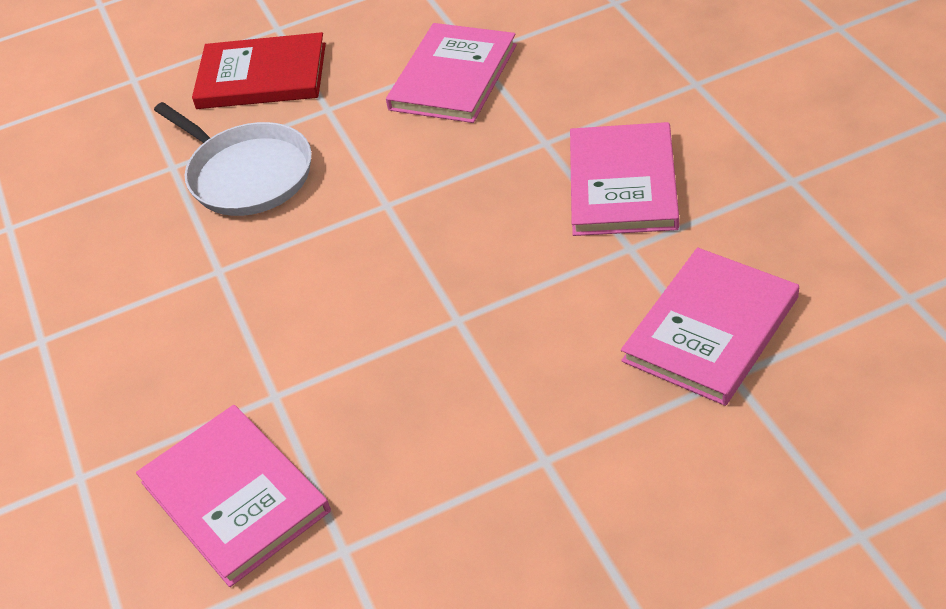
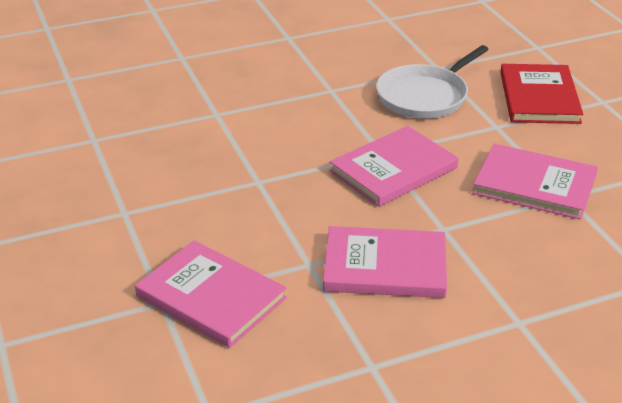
camera: 85 degrees right, 10 degrees down
pink book [136,405,331,587] -> pink book moved to [329,126,458,207]

